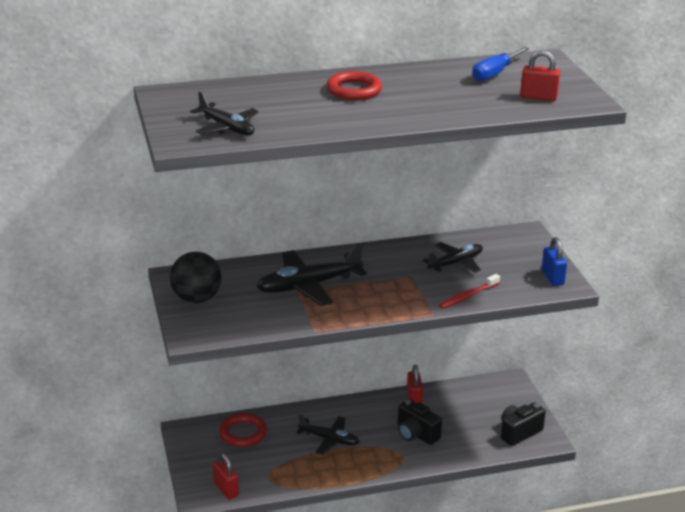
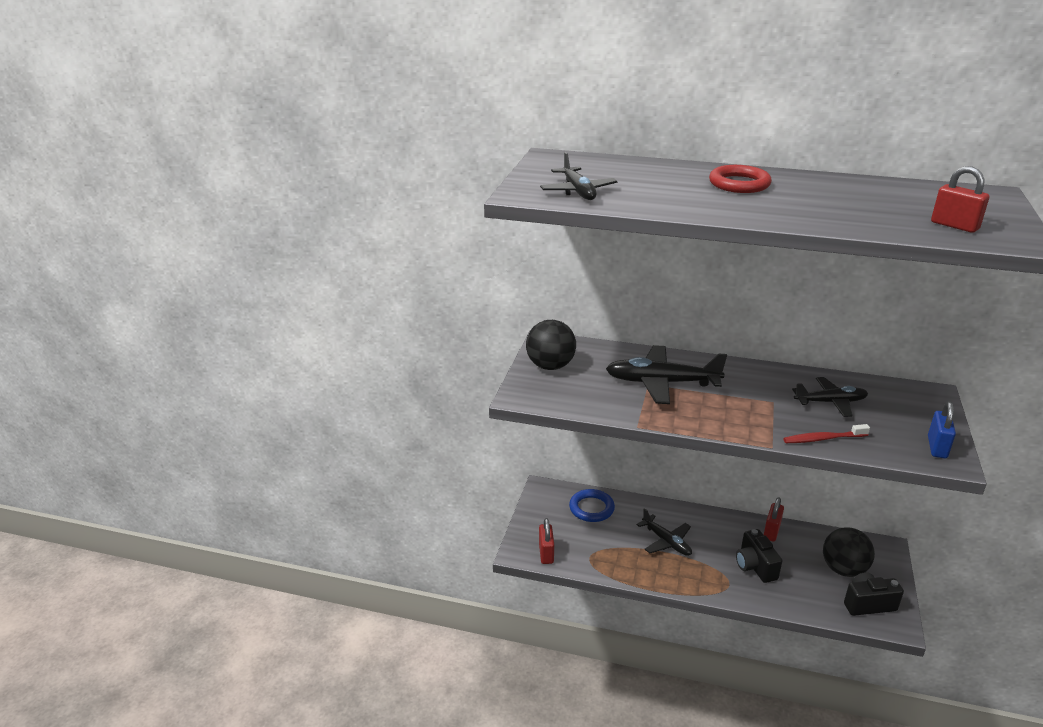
camera: 30 degrees right, 0 degrees up
red ring [219,413,267,447] -> blue ring [569,489,615,522]
blue screwdriver [472,47,529,81] -> none
none -> black ball [823,527,875,577]

